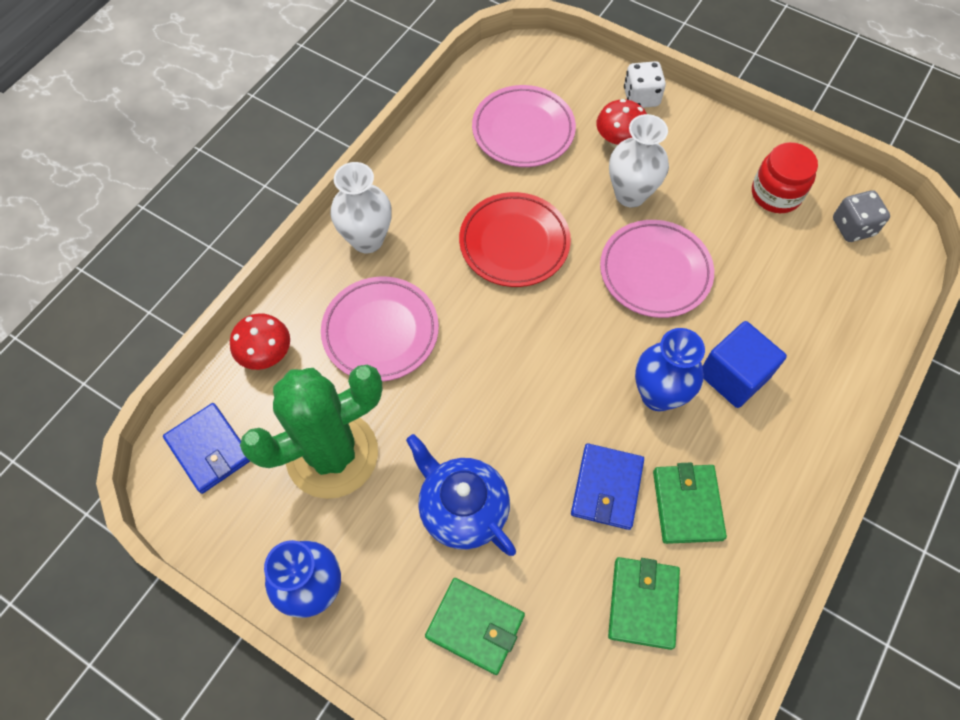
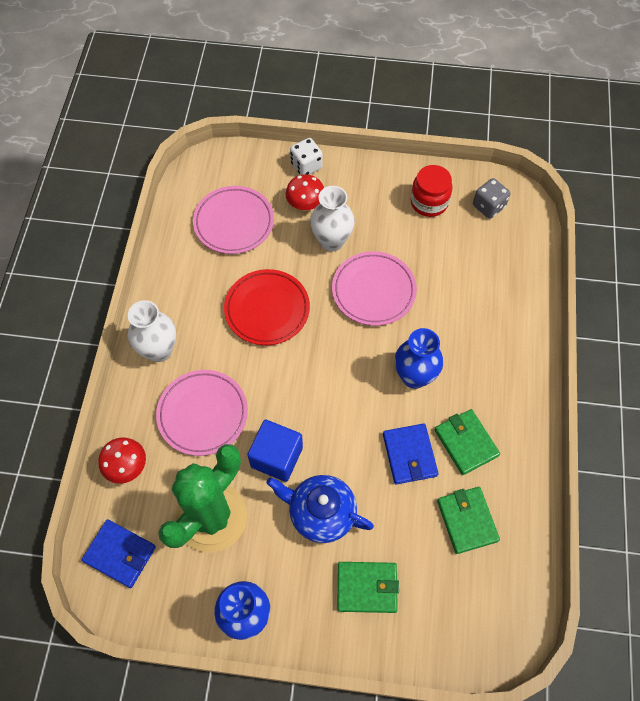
camera: 25 degrees left, 0 degrees up
blue cube [702,321,787,408] -> blue cube moved to [247,420,303,482]

